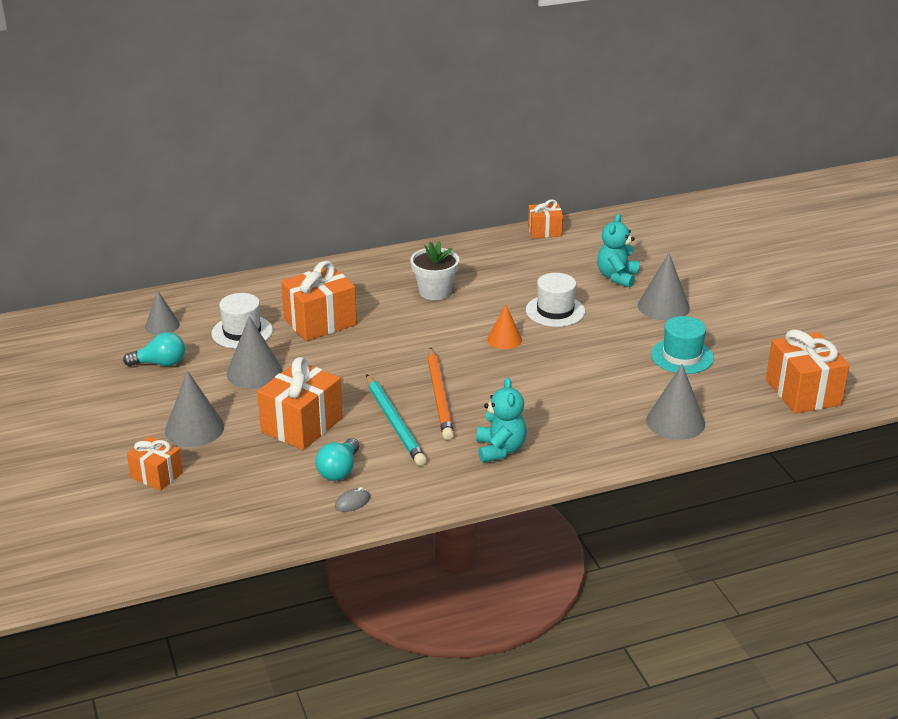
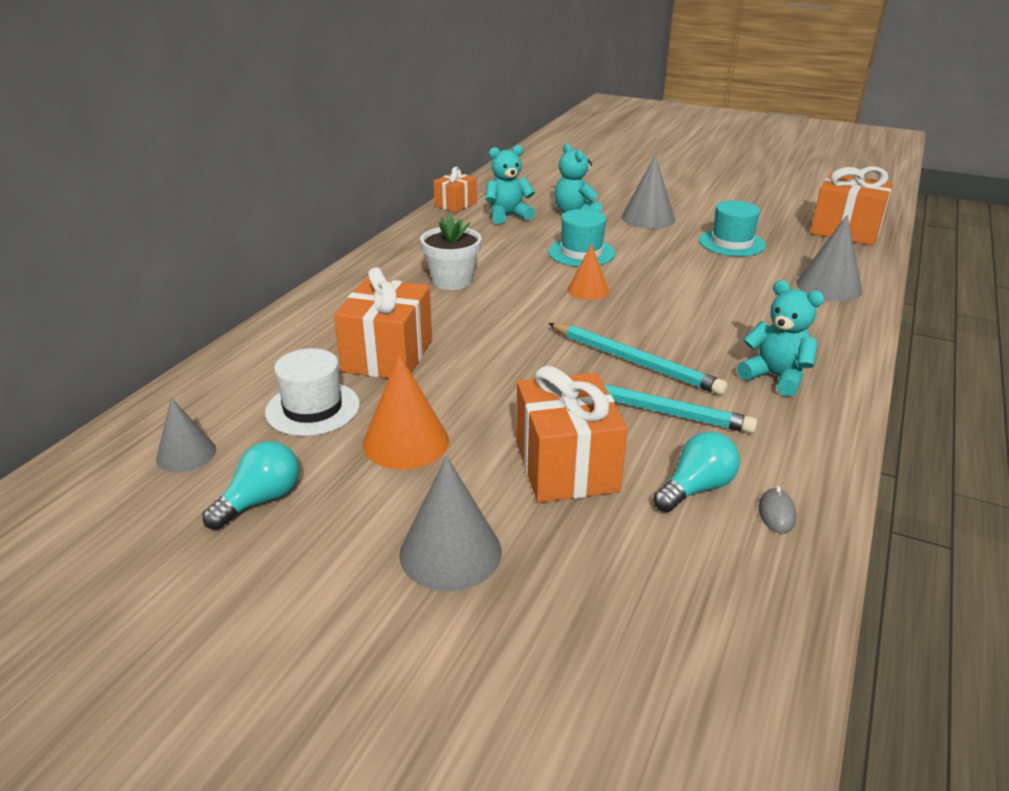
camera: 45 degrees left, 0 degrees up
orange gift [127,436,183,491] -> none
grey cone [227,316,282,388] -> orange cone [363,354,449,470]
turquoise light bulb [315,438,360,481] -> turquoise light bulb turned 105 degrees counterclockwise [653,432,740,512]
orange pencil [428,347,454,440] -> turquoise pencil [548,323,728,395]
white hat [526,273,585,327] -> turquoise hat [548,209,615,267]
none -> turquoise teddy bear [486,145,535,224]

